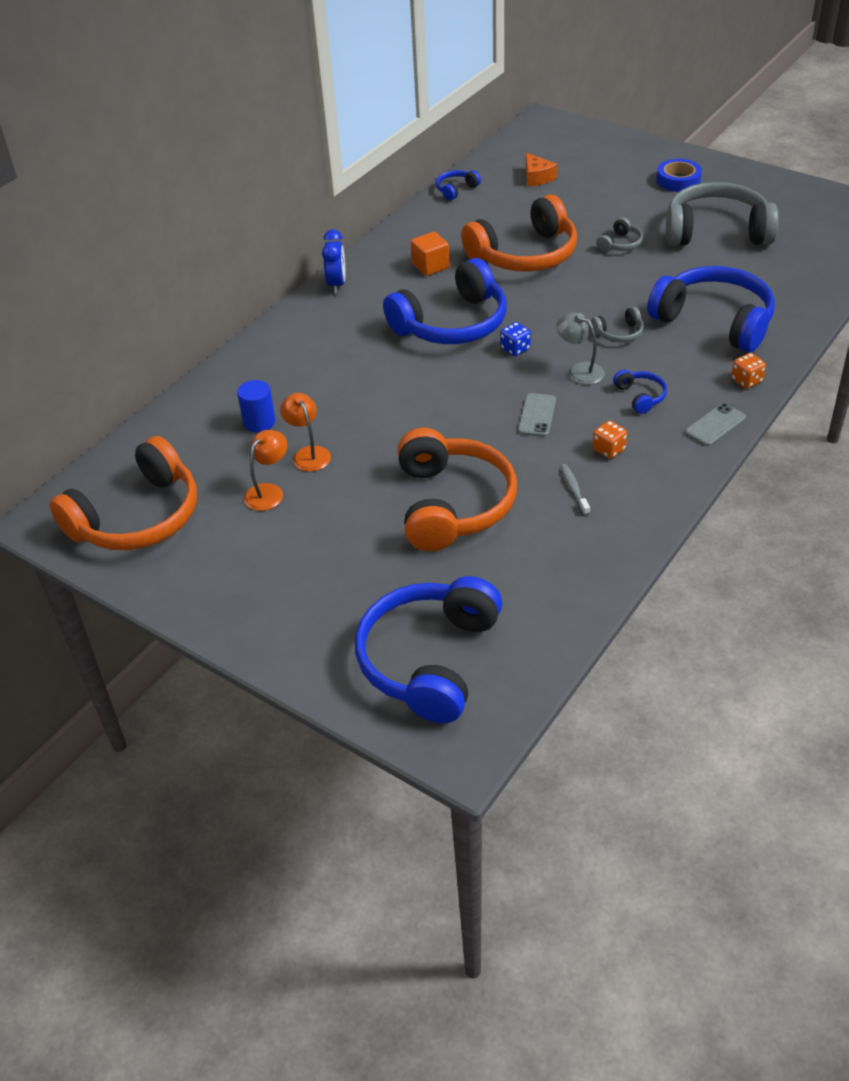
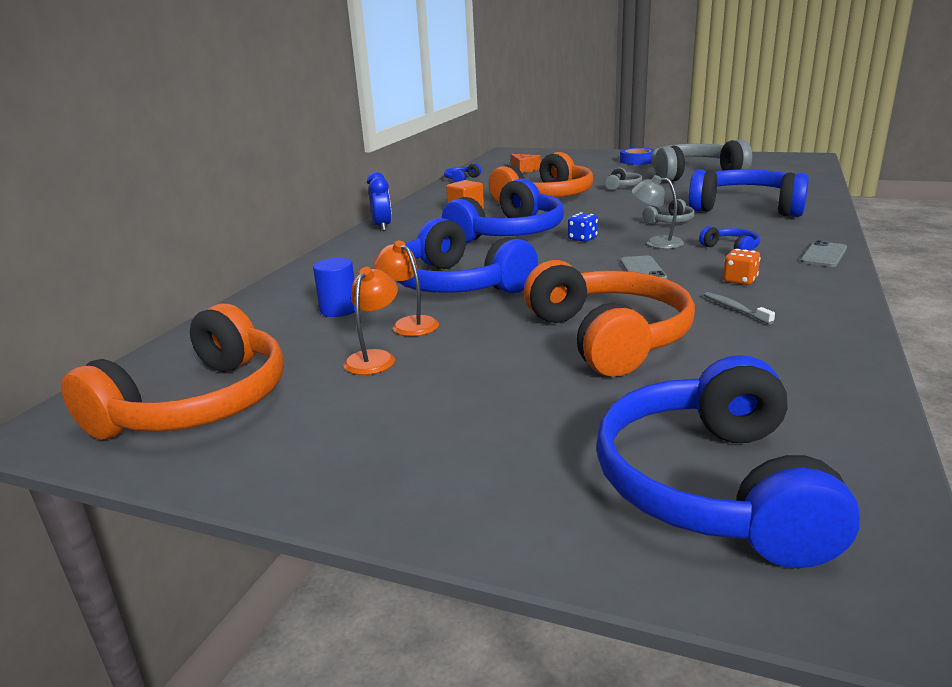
camera: 15 degrees left, 20 degrees down
orange dice [731,353,766,389] -> none
none -> blue headphones [397,218,538,294]

